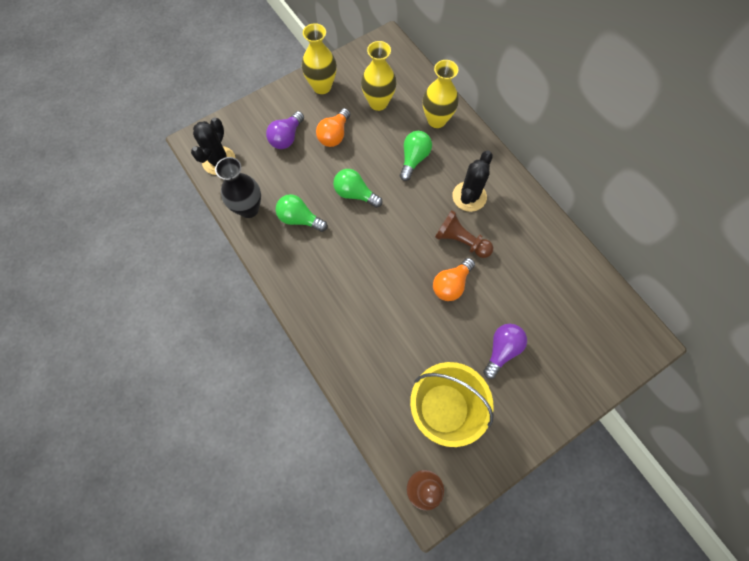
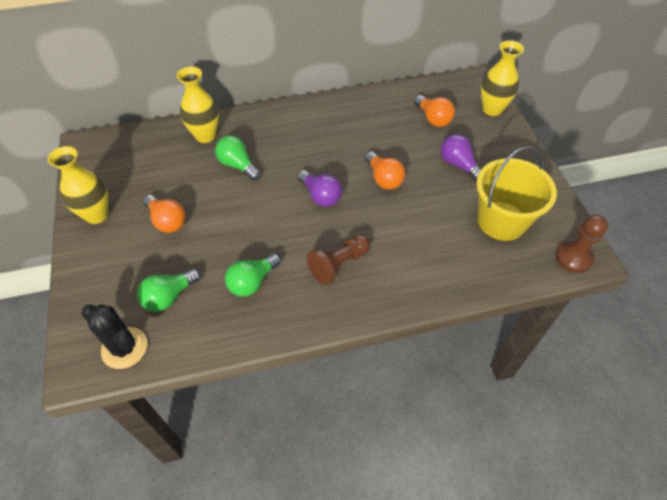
camera: 70 degrees left, 15 degrees down
black vase [215,157,261,218] -> none
purple light bulb [266,111,304,149] -> purple light bulb moved to [298,170,342,207]
green light bulb [333,169,382,208] -> green light bulb moved to [137,269,201,312]
yellow vase [361,41,396,111] -> yellow vase moved to [481,40,524,116]
brown pawn [435,210,493,258] -> brown pawn moved to [307,234,371,285]
black cactus [452,150,493,212] -> none
none -> orange light bulb [414,95,455,127]

